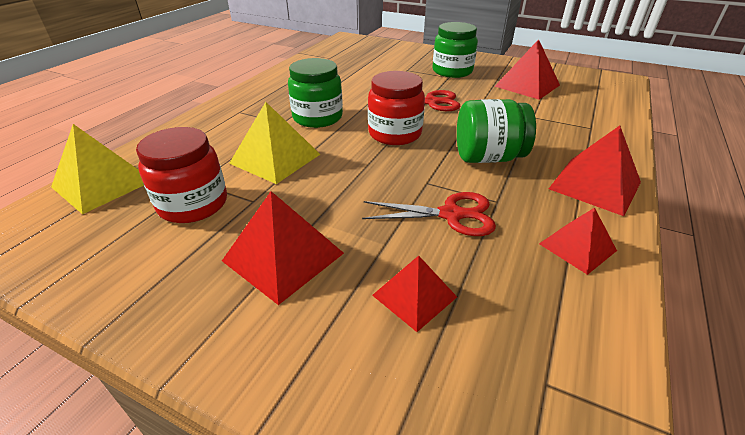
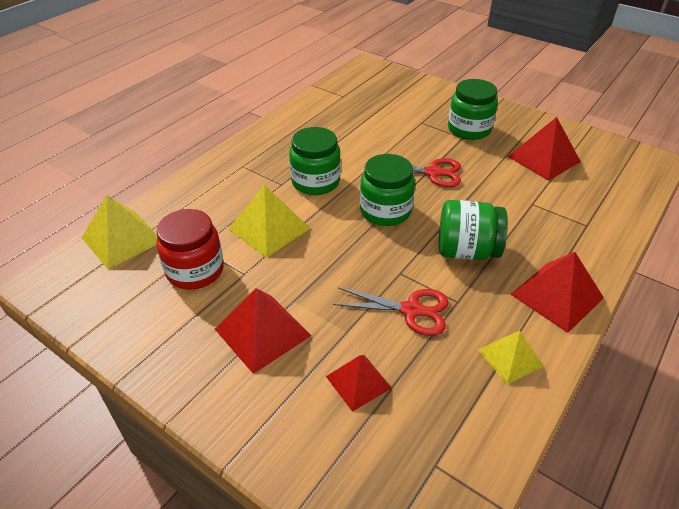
camera: 10 degrees right, 5 degrees up
red jar [368,71,425,145] -> green jar [360,154,415,226]
red pyramid [539,208,617,275] -> yellow pyramid [478,331,544,384]

